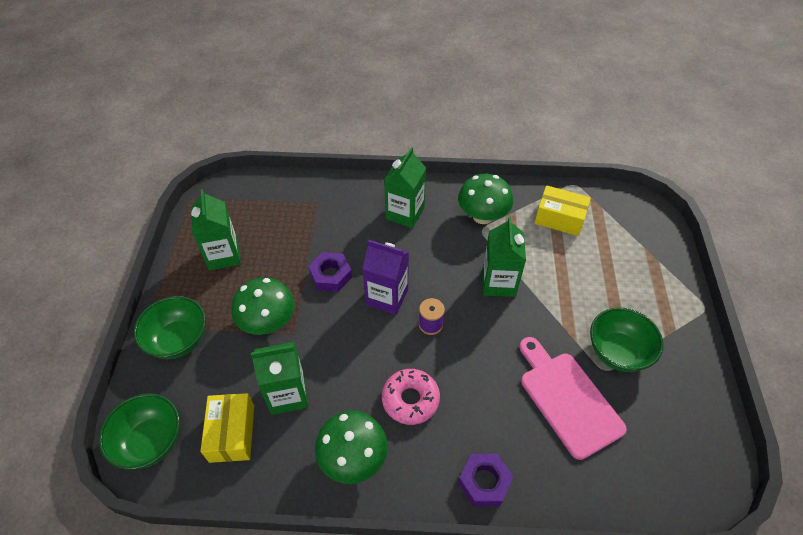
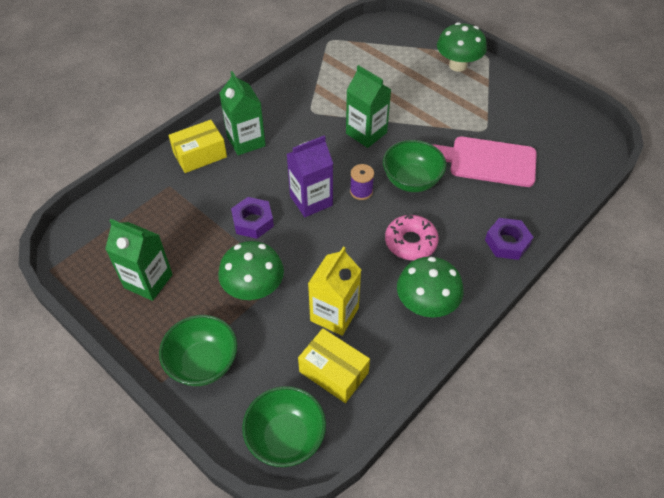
camera: 50 degrees left, 0 degrees up
green carton [251,342,308,415] -> yellow carton [308,246,361,336]
green mushroom [458,174,513,224] -> green mushroom moved to [437,22,487,72]
yellow box [534,185,591,236] -> yellow box moved to [169,120,227,173]
green bowl [590,307,663,372] -> green bowl moved to [383,140,447,192]

